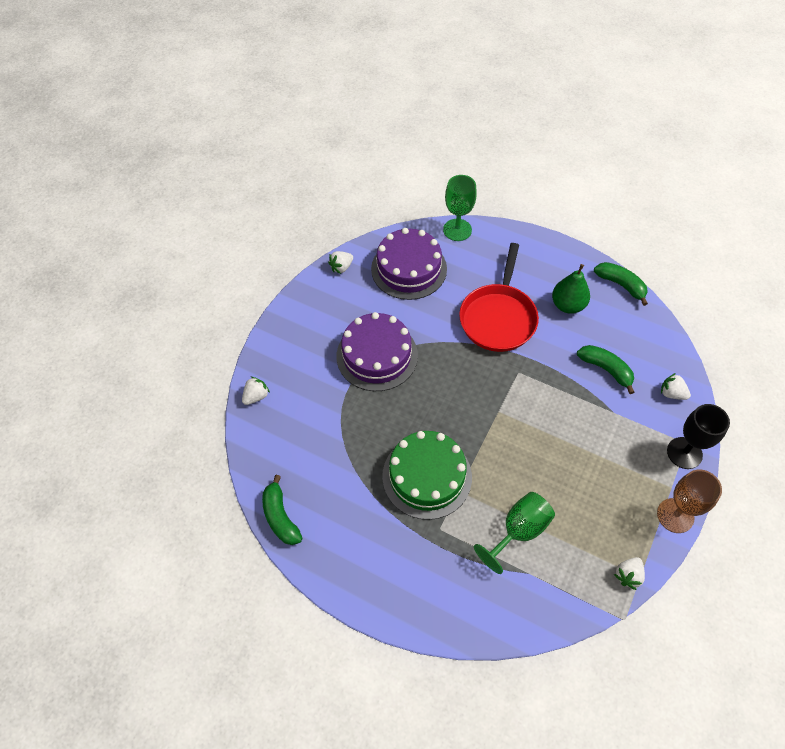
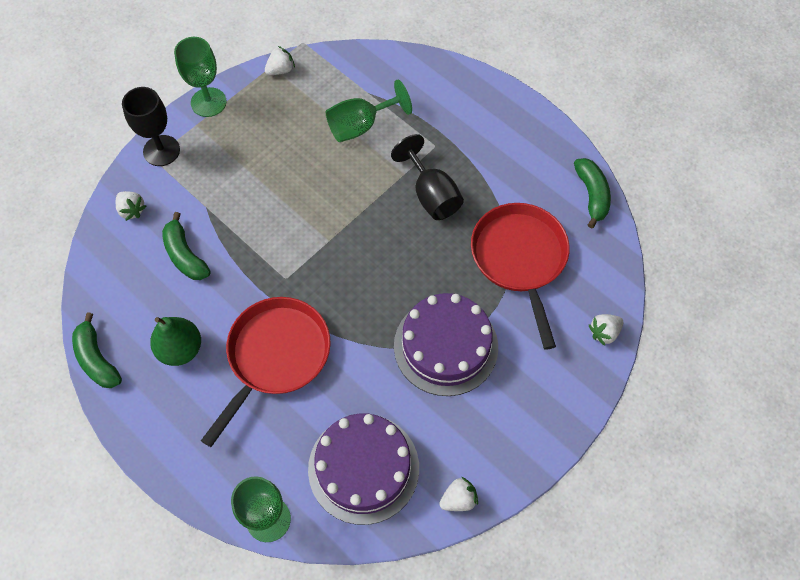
camera: 165 degrees left, 5 degrees up
green cake [382,431,472,520] -> black goblet [391,134,464,220]
brown goblet [657,470,722,533] -> green goblet [174,37,227,117]
none -> red pan [471,203,569,349]

